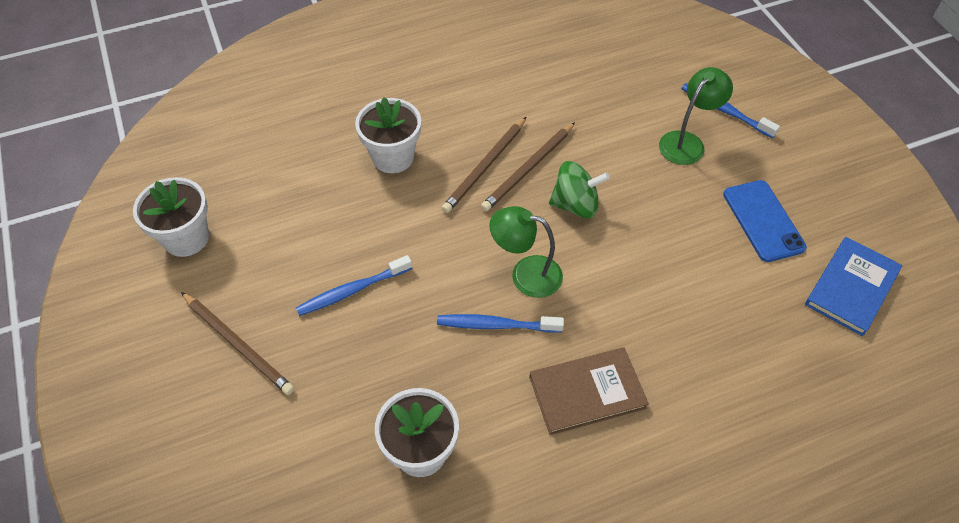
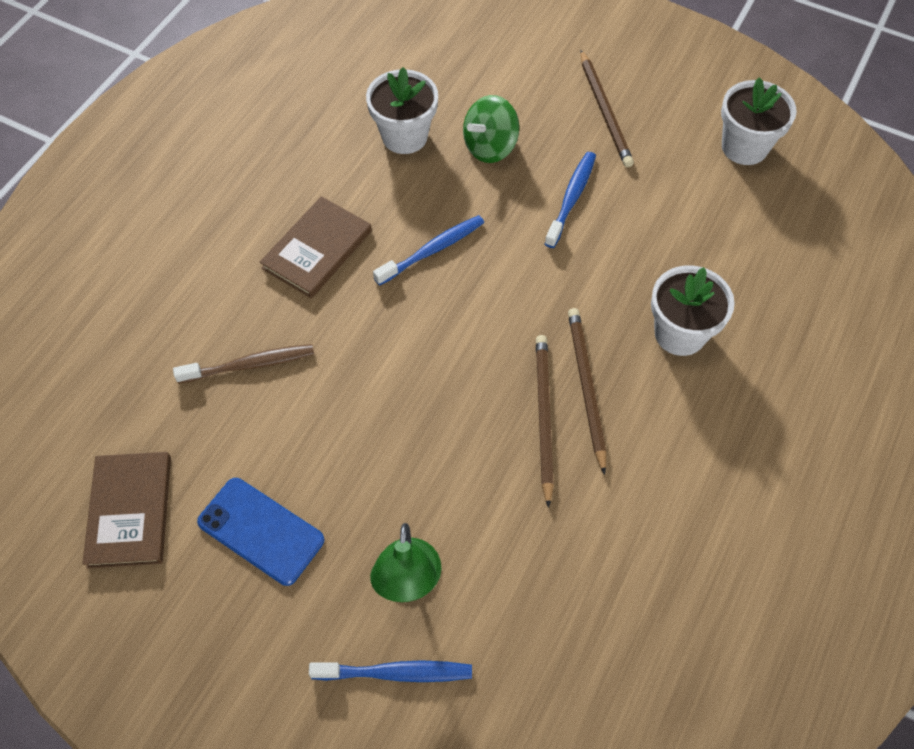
camera: 140 degrees right, 5 degrees up
brown pencil [181,292,294,395] -> brown pencil turned 105 degrees counterclockwise [580,50,634,167]
green lamp [490,206,563,298] -> none
green spinning top [549,161,610,218] -> green spinning top moved to [463,95,519,163]
blue book [805,237,902,336] -> brown book [82,452,171,568]
none -> brown toothbrush [173,344,314,384]

